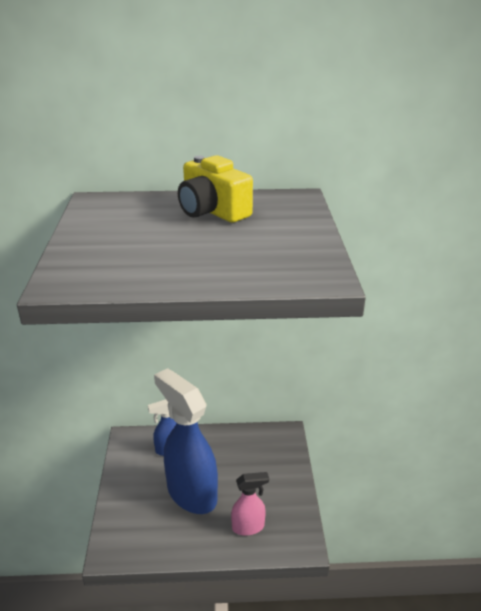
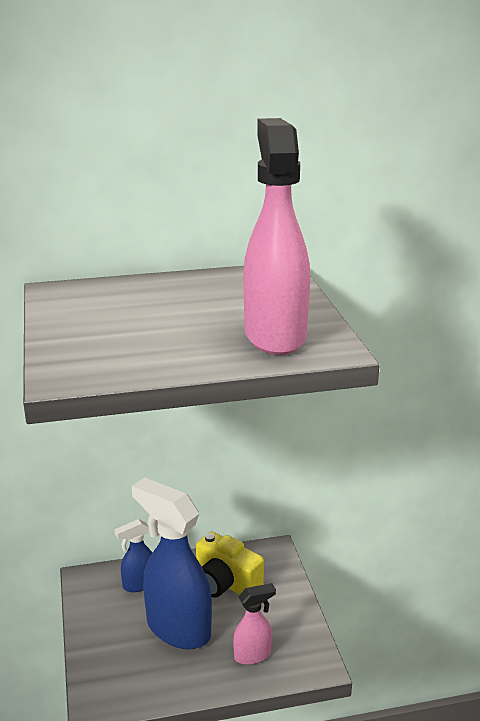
camera: 10 degrees left, 5 degrees down
yellow camera [178,155,253,223] -> yellow camera moved to [196,532,264,597]
none -> pink spray bottle [243,118,310,355]

